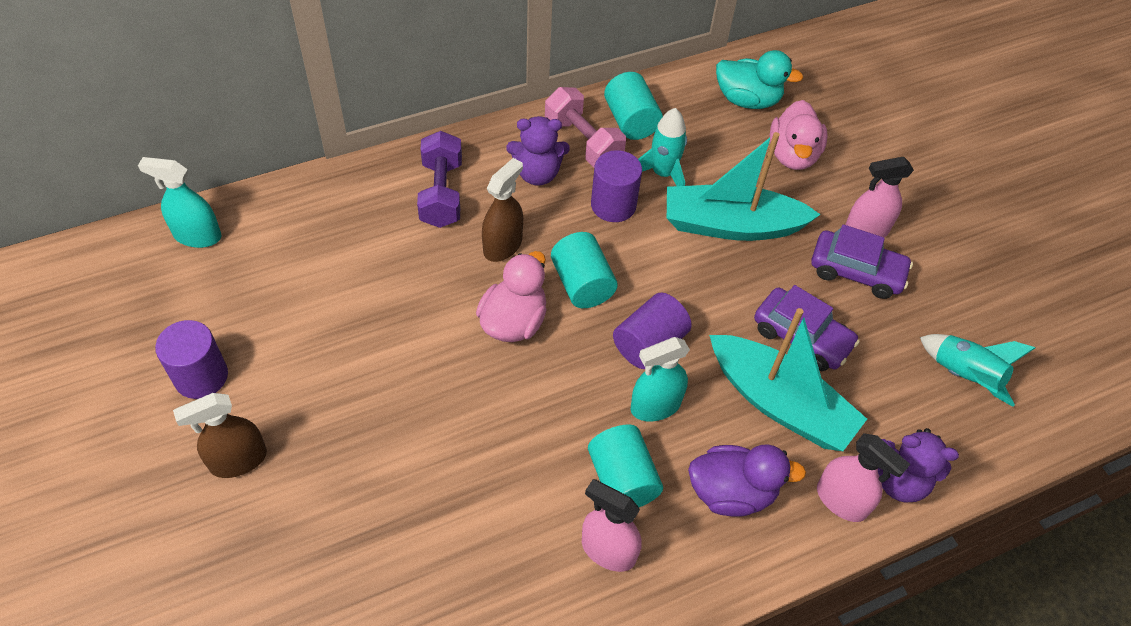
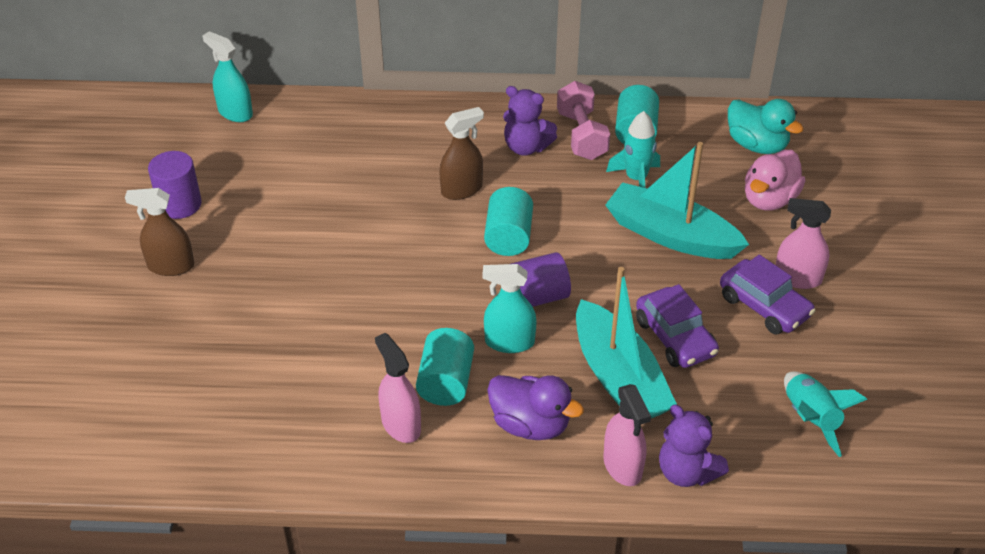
camera: 30 degrees right, 10 degrees down
purple dumbbell [417,131,462,228] -> none
pink duck [476,251,547,342] -> none
purple cylinder [591,150,642,222] -> none

